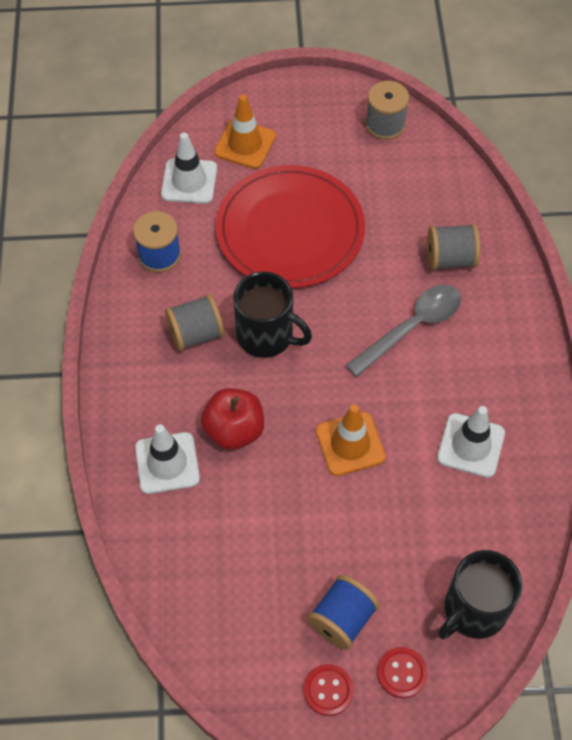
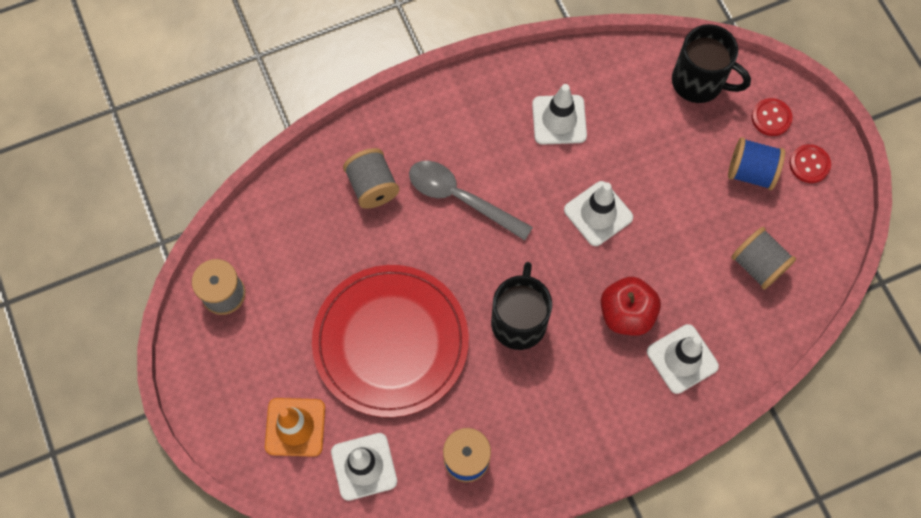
camera: 110 degrees left, 10 degrees up
grey spool [165,294,224,351] -> grey spool moved to [731,227,796,290]
orange traffic cone [316,404,386,476] -> white traffic cone [564,181,633,246]

